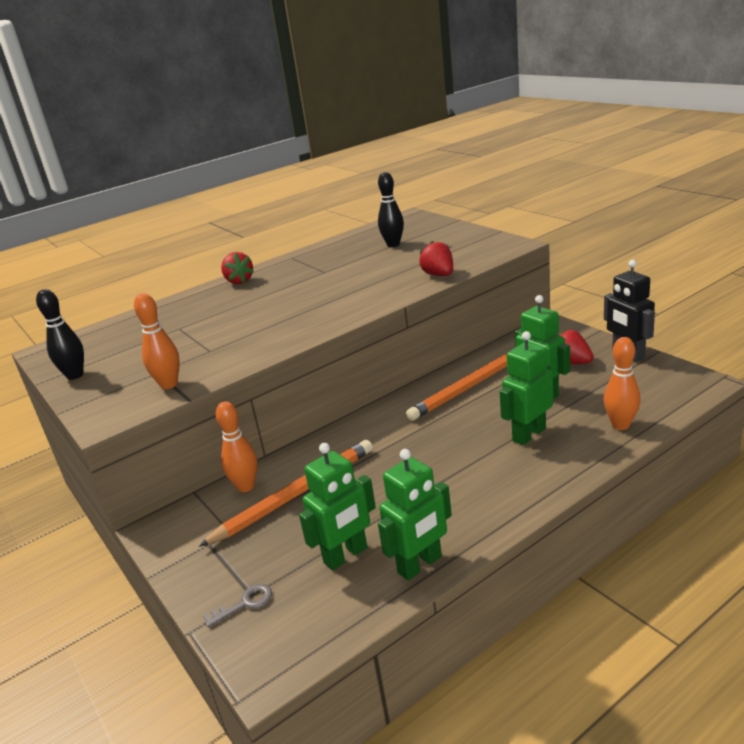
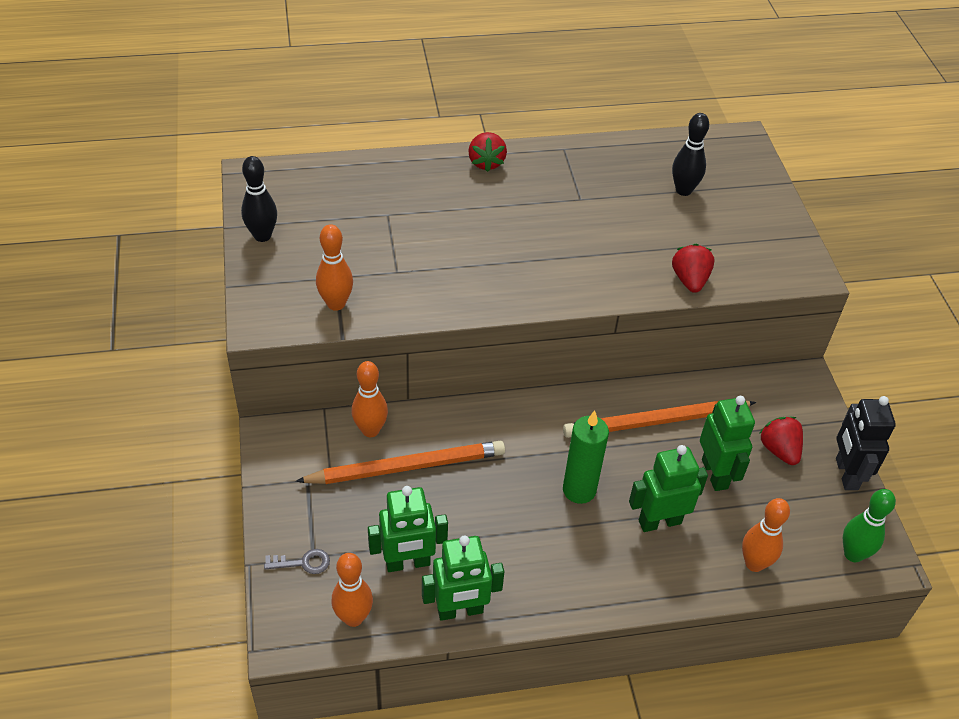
camera: 20 degrees right, 20 degrees up
none -> orange bowling pin [331,553,373,627]
none -> green candle [563,411,609,504]
none -> green bowling pin [843,489,896,562]

